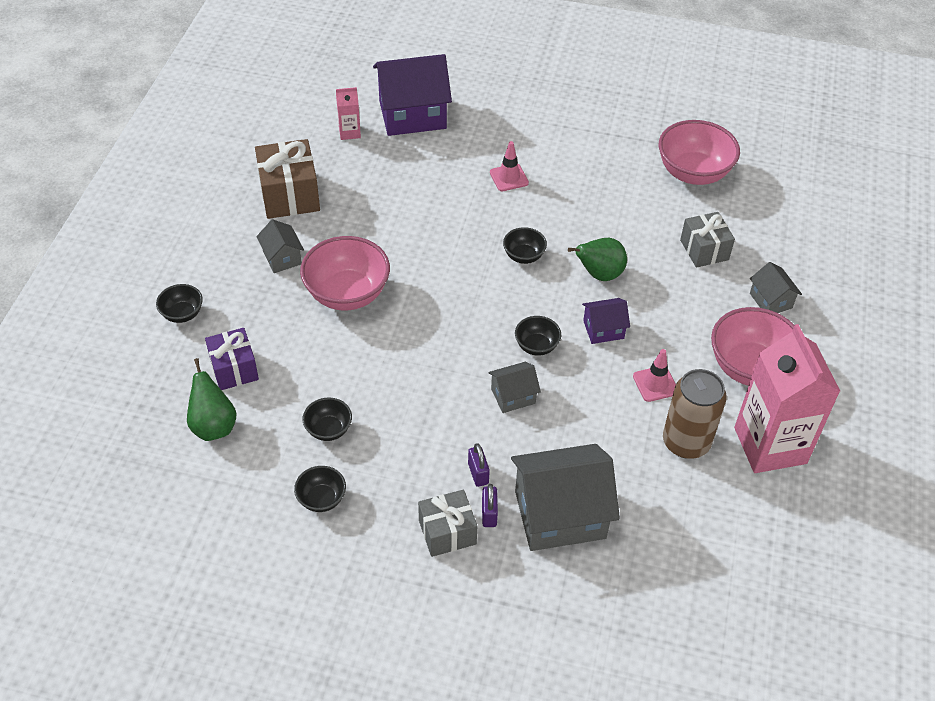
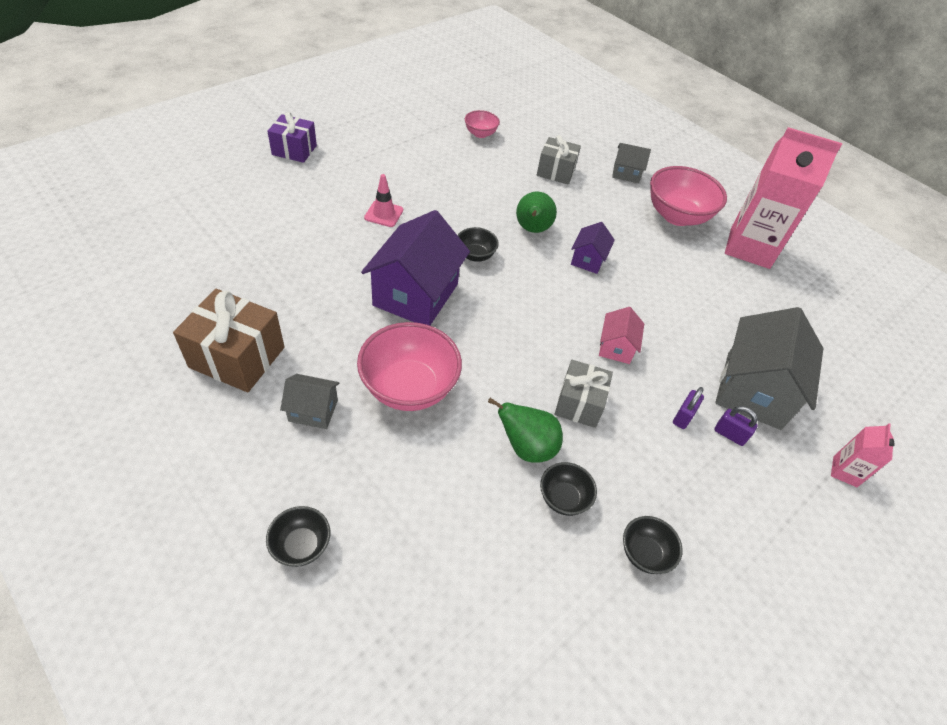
camera: 60 degrees left, 0 degrees up
green pear [187,358,237,441] -> green pear moved to [488,398,563,463]
purple gift [205,328,259,390] -> purple gift moved to [267,112,317,163]
pink carton [336,87,361,140] -> pink carton moved to [831,423,894,487]
purple house [373,54,452,136] -> purple house moved to [361,210,470,326]
grey gift [418,490,477,557] -> grey gift moved to [554,360,613,428]
purple padlock [468,443,490,487] -> purple padlock turned 75 degrees counterclockwise [673,387,704,429]
grey house [488,362,541,413] -> pink house [599,307,644,364]
black bowl [515,316,561,356] -> none
pink traffic cone [633,349,676,402] -> none
pink bowl [659,120,740,185] -> pink bowl [465,110,500,138], size x0.51
brown can [663,369,727,459] -> none

